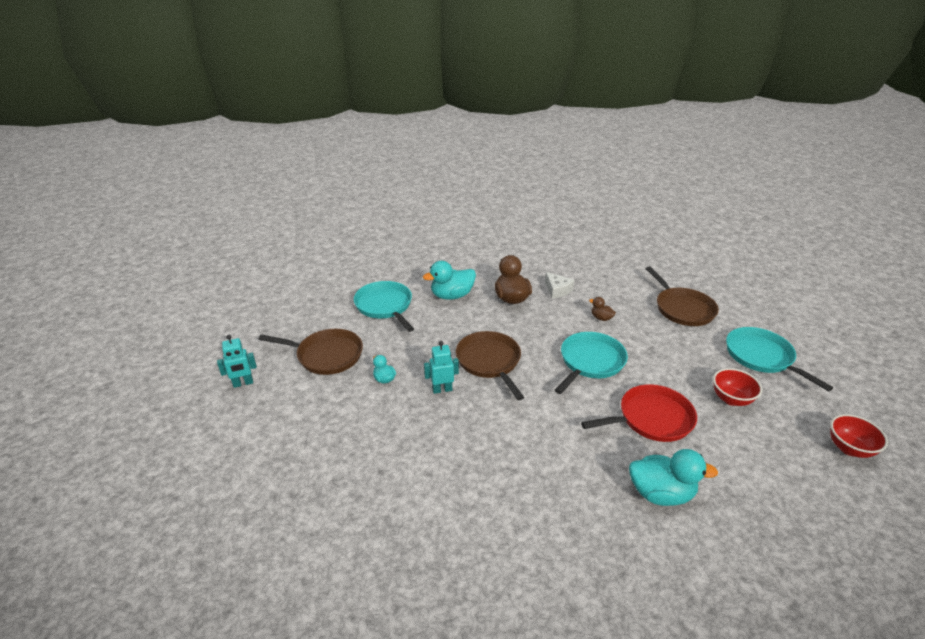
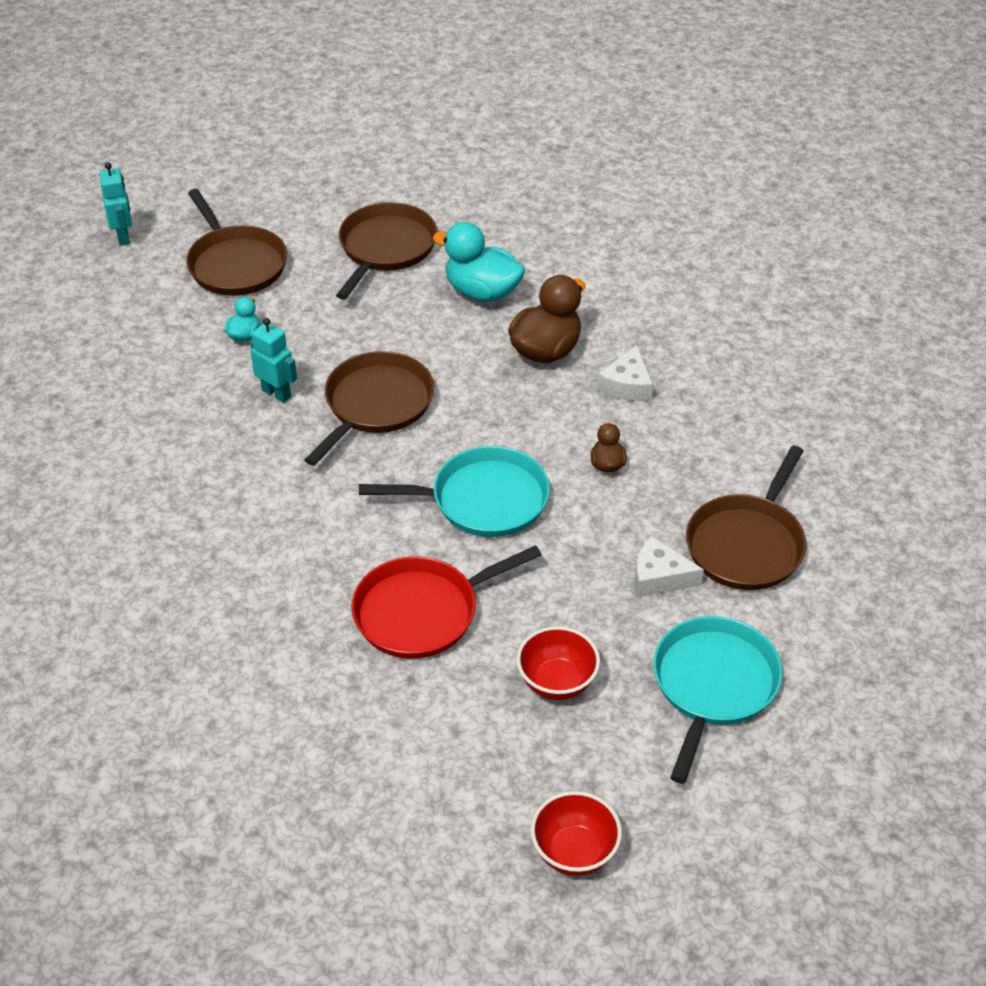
camera: 50 degrees right, 10 degrees up
turquoise robot [217,335,257,388] -> turquoise robot turned 135 degrees counterclockwise [99,162,132,246]
turquoise pan [354,281,414,332] -> brown pan [336,202,438,300]
red pan [581,384,697,442] -> red pan turned 120 degrees clockwise [351,545,542,659]
turquoise duck [629,449,718,506] -> none
none -> white cheese [635,536,704,597]

